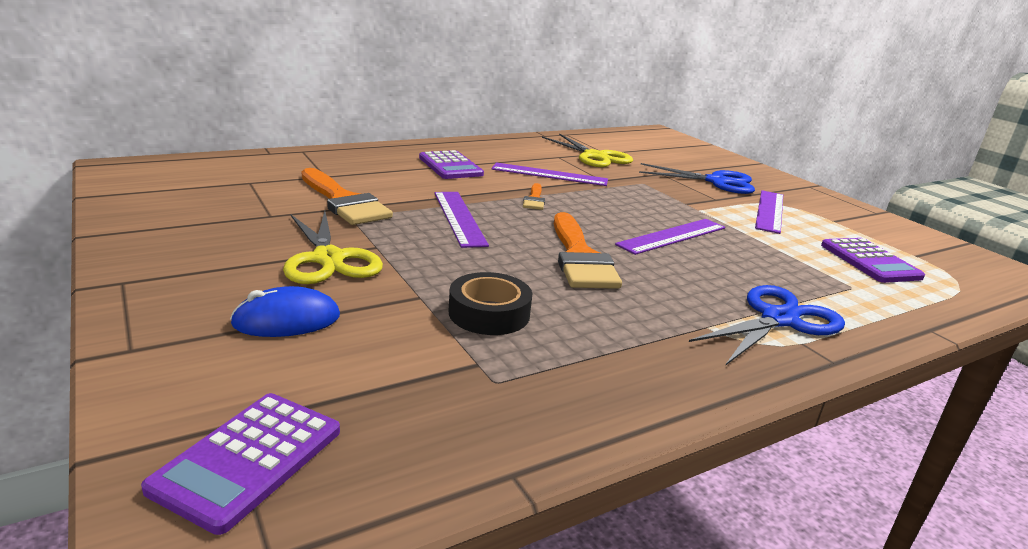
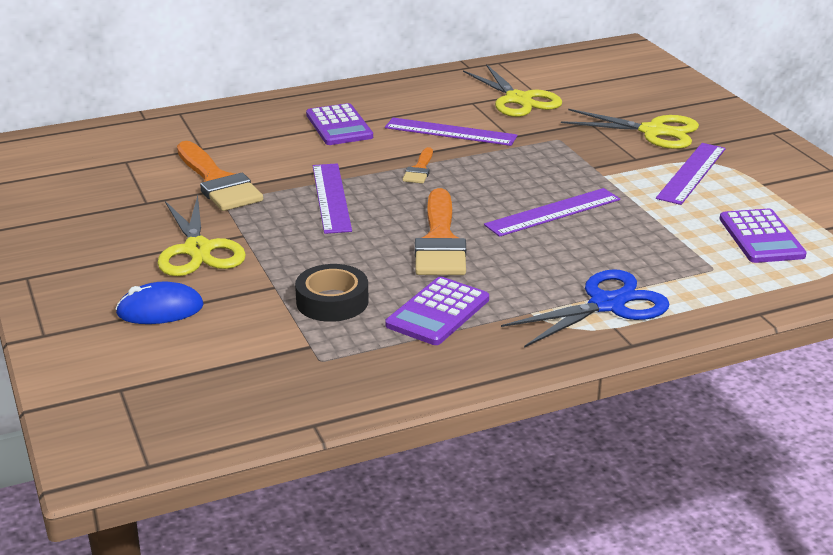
camera: 10 degrees right, 5 degrees up
purple calculator [141,393,340,535] -> purple calculator moved to [385,277,489,345]
blue scissors [639,163,755,194] -> yellow scissors [561,109,699,149]

